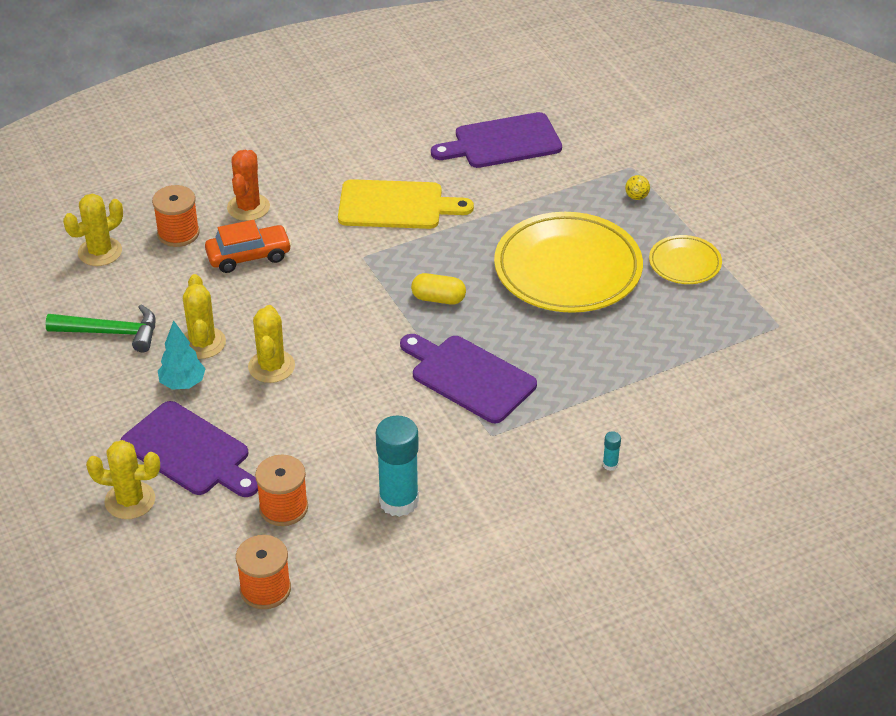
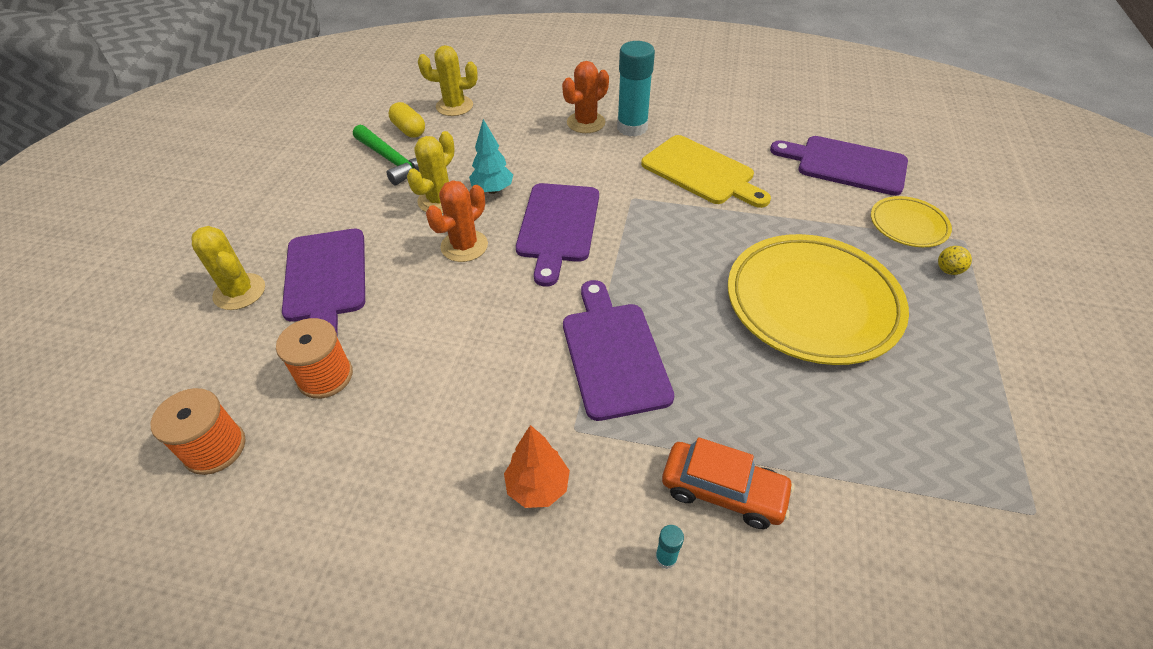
camera: 40 degrees right, 5 degrees up
orange spool [152,185,200,247] -> none
turquoise tree [158,321,206,390] -> turquoise tree moved to [469,119,513,194]
orange car [205,220,292,273] -> orange car moved to [662,437,795,529]
yellow cactus [248,305,295,383] -> orange cactus [426,180,488,262]
turquoise glue stick [376,416,419,517] -> turquoise glue stick moved to [617,41,655,137]
yellow capsule [411,273,466,304] -> yellow capsule moved to [389,102,425,138]
yellow plate [649,235,722,284] -> yellow plate moved to [871,196,952,247]
none -> orange tree [504,425,570,508]
none -> purple cutting board [516,183,599,287]

